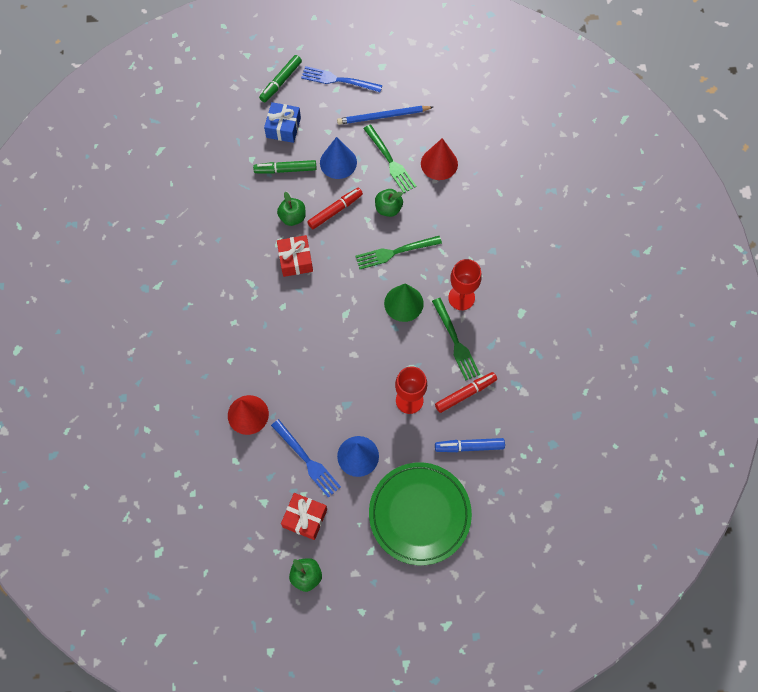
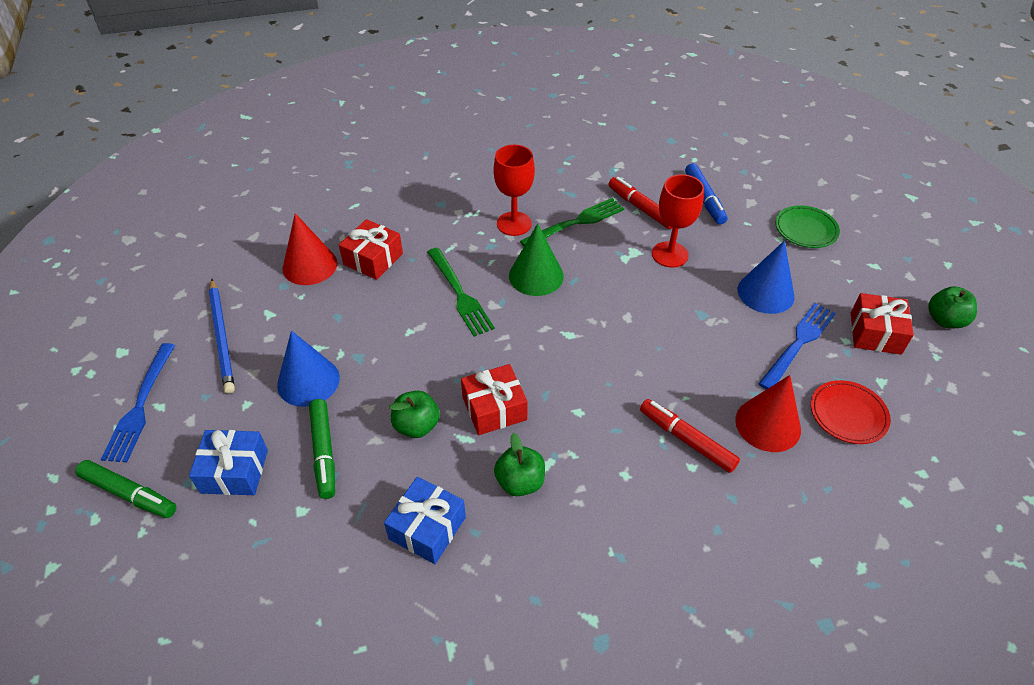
camera: 100 degrees left, 20 degrees down
red marker [307,188,363,229] -> red marker moved to [640,399,740,473]
green fork [363,125,416,193] -> none
green plate [369,462,472,565] -> green plate [775,206,840,248], size x0.50
green apple [375,189,403,217] -> green apple moved to [494,433,545,496]
none -> red gift [339,219,403,280]
none -> blue gift [384,477,466,564]
none -> red plate [811,380,891,444]

